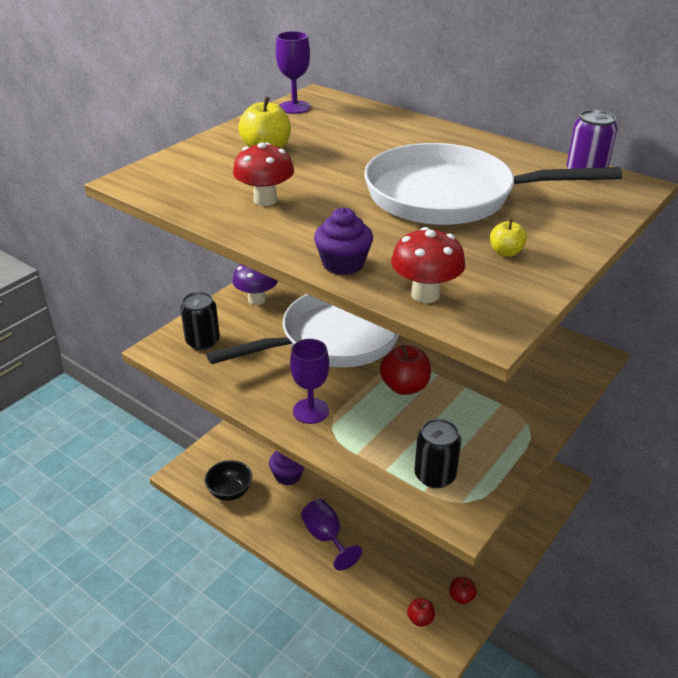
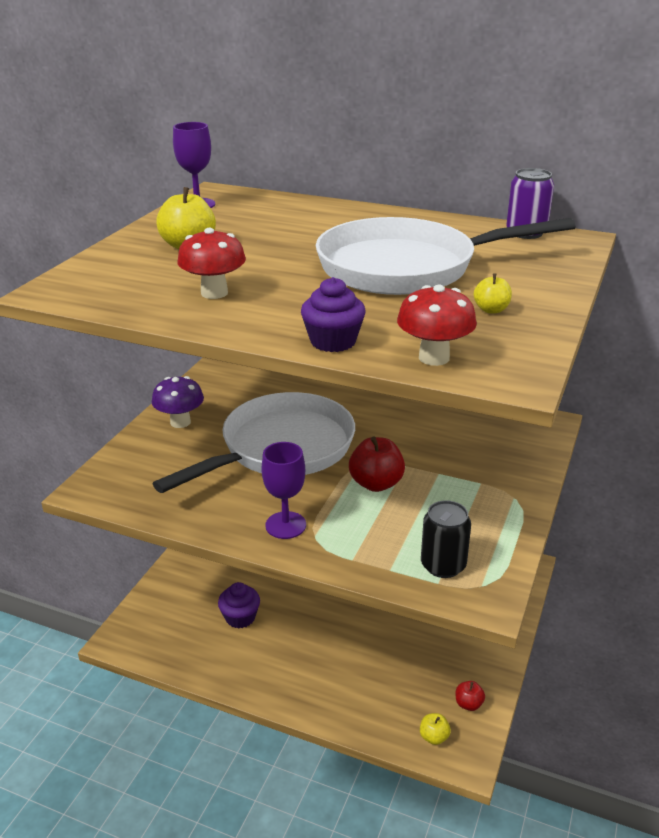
camera: 15 degrees left, 5 degrees down
black can [180,292,220,350] -> none
black bowl [205,460,252,501] -> none
purple goblet [301,499,362,571] -> none
red apple [407,598,435,627] -> yellow apple [420,713,451,745]

